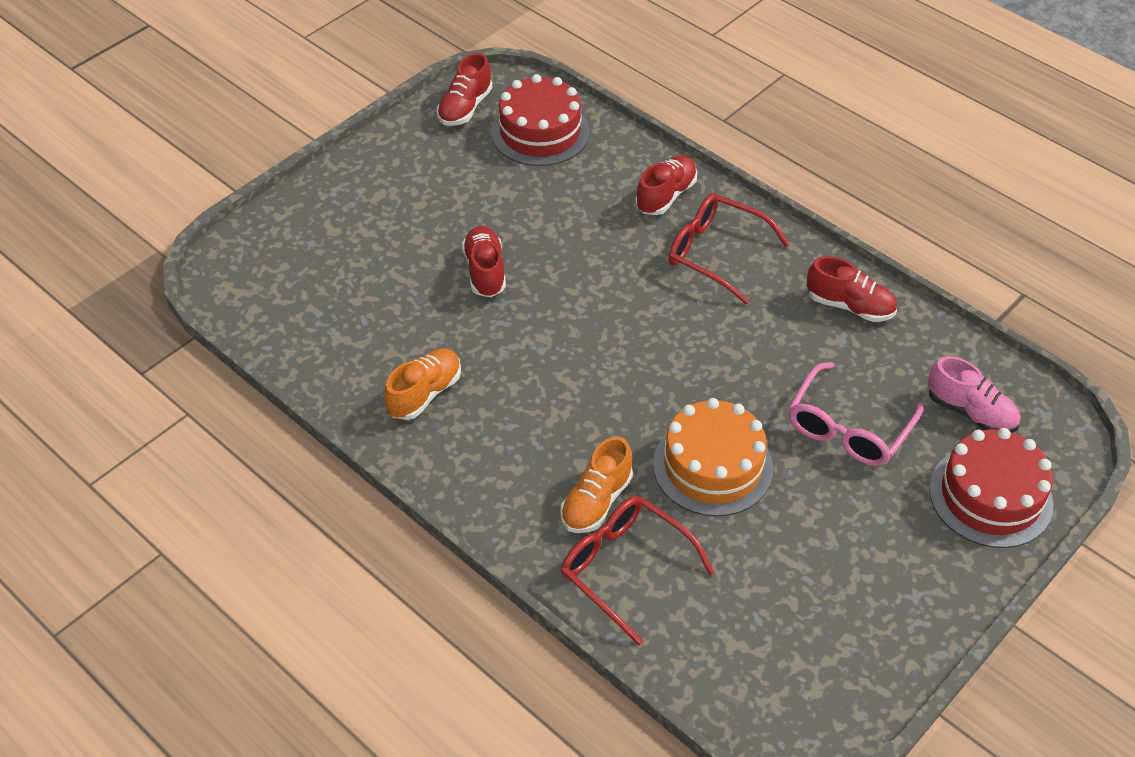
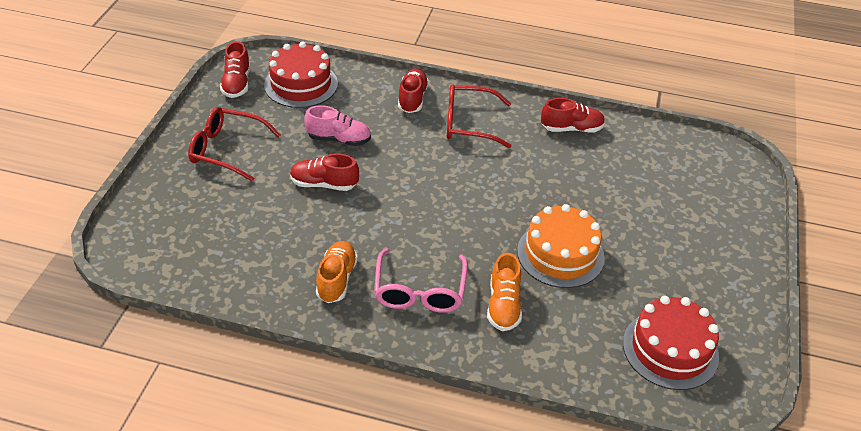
camera: 30 degrees left, 5 degrees down
red shoe [462,226,506,297] -> red shoe turned 45 degrees counterclockwise [290,153,359,191]
red glasses [561,496,715,646] -> red glasses moved to [188,107,281,182]
pink glasses [789,362,924,466] -> pink glasses moved to [374,248,468,313]
pink shoe [927,356,1020,433] -> pink shoe moved to [304,105,371,146]
red cake [929,428,1053,548] -> red cake moved to [623,296,719,390]

